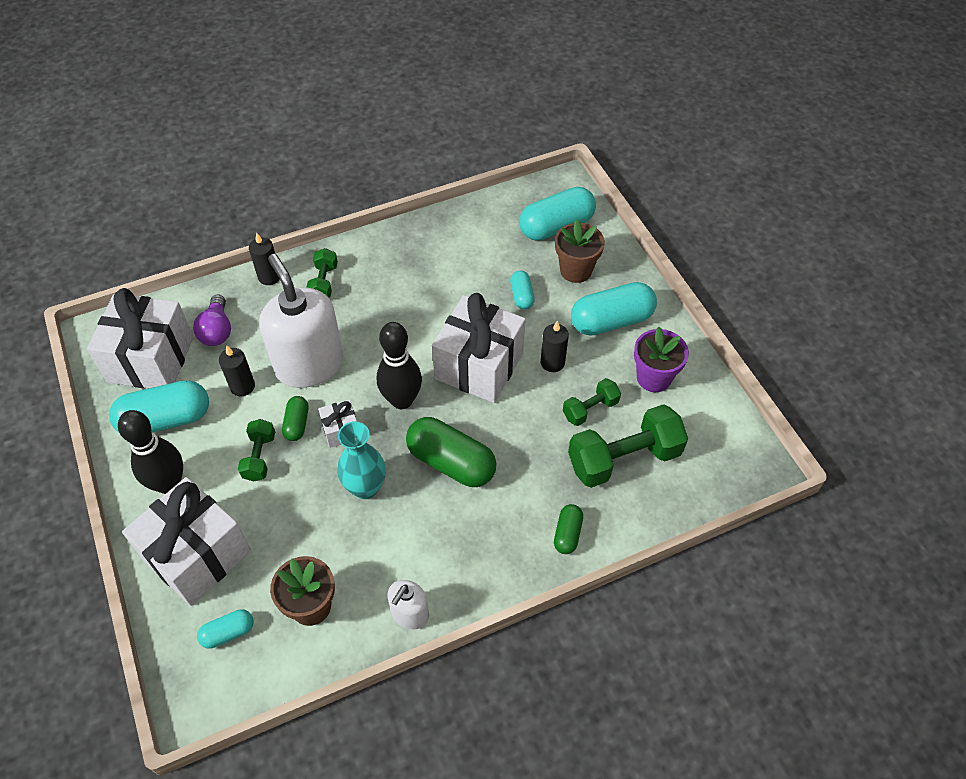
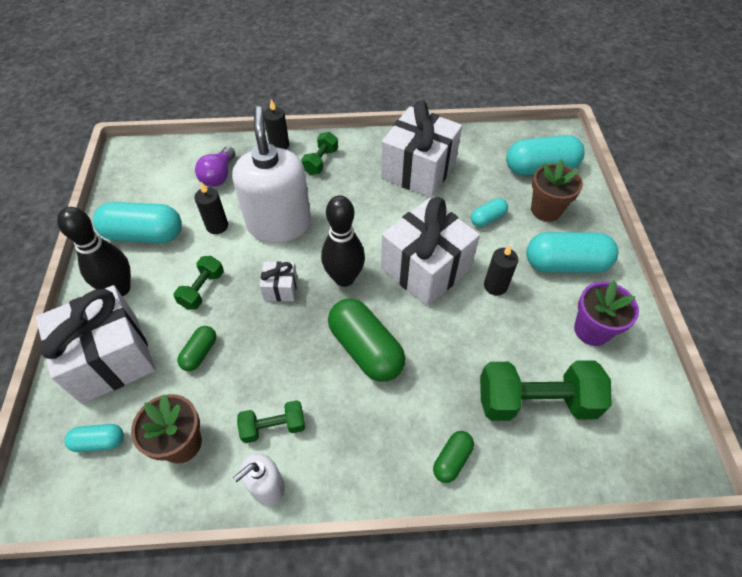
camera: 20 degrees right, 0 degrees up
white gift [87,288,194,388] -> white gift moved to [381,101,462,198]
green capsule [282,396,308,441] -> green capsule moved to [177,326,216,371]
turquoise vase [337,421,386,499] -> none
turquoise capsule [510,270,535,309] -> turquoise capsule turned 45 degrees clockwise [471,198,508,227]
green dumbbell [563,378,621,426] -> green dumbbell moved to [237,400,305,443]

